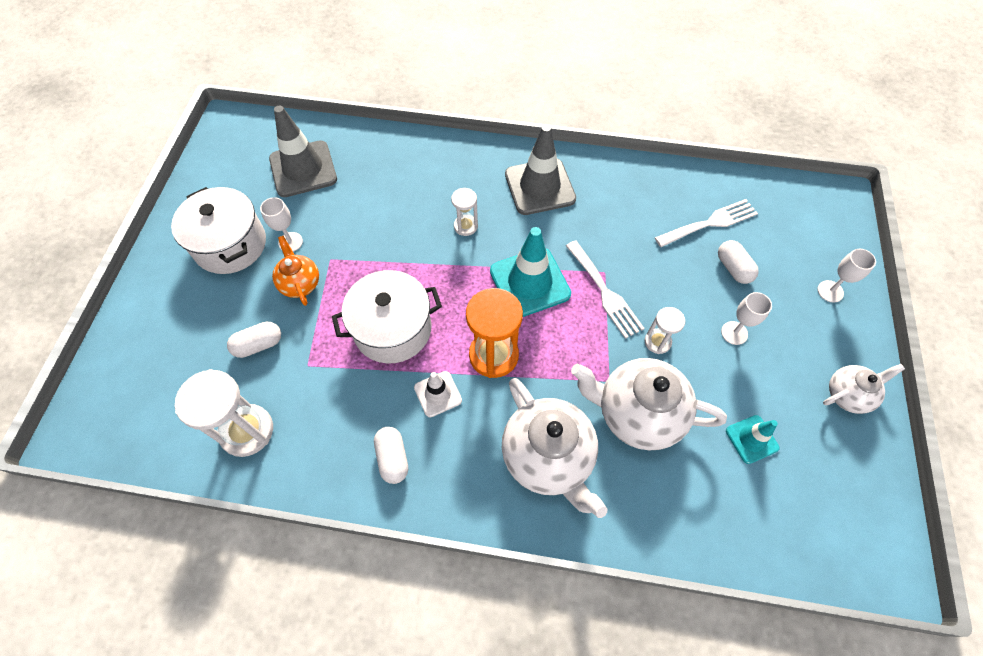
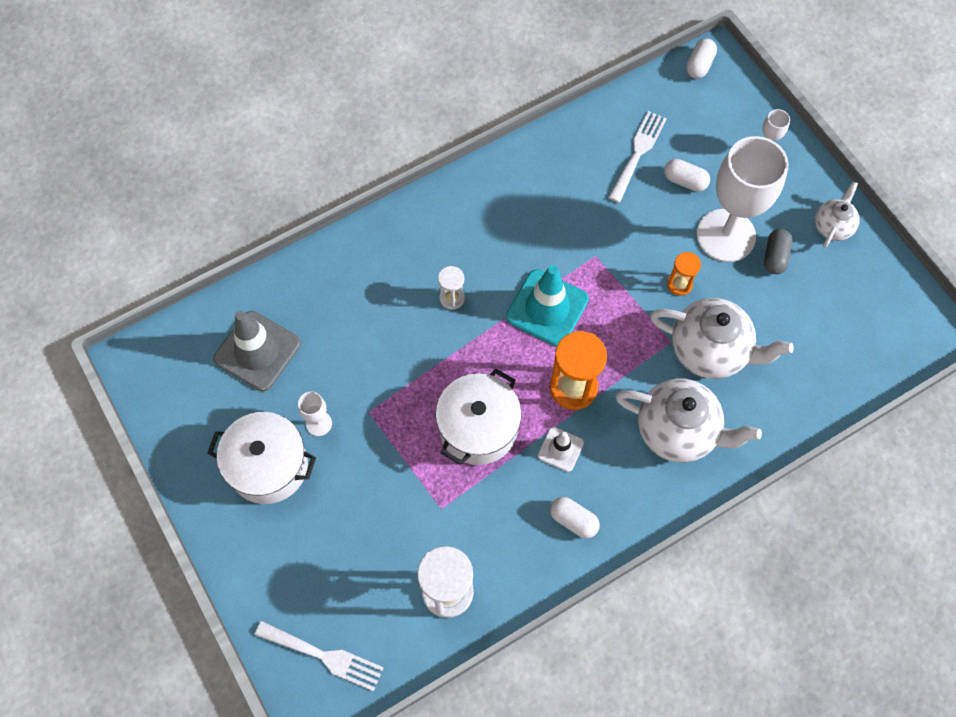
camera: 40 degrees left, 5 degrees up
white capsule [227,322,281,358] -> white capsule moved to [686,39,717,79]
orange teapot [272,236,319,306] -> none
grey traffic cone [505,124,576,215] -> none
white fork [566,241,644,339] -> white fork moved to [255,621,384,691]
white teapot [571,358,727,450] -> white teapot turned 135 degrees counterclockwise [650,298,794,379]
white hourglass [645,307,685,354] -> orange hourglass [667,252,701,296]
white goblet [721,292,772,345] -> white goblet [696,136,789,262], size x2.41
turquoise traffic cone [726,415,779,464] -> none
none -> grey capsule [764,229,792,274]

